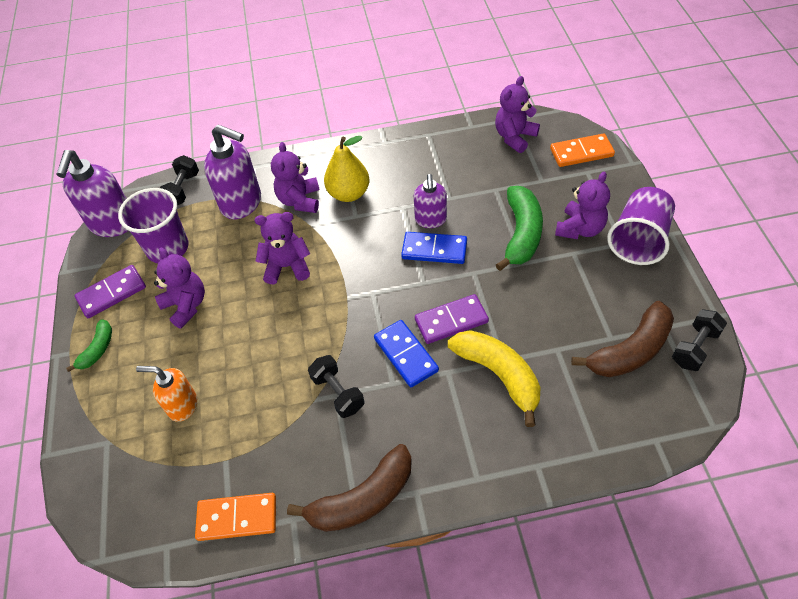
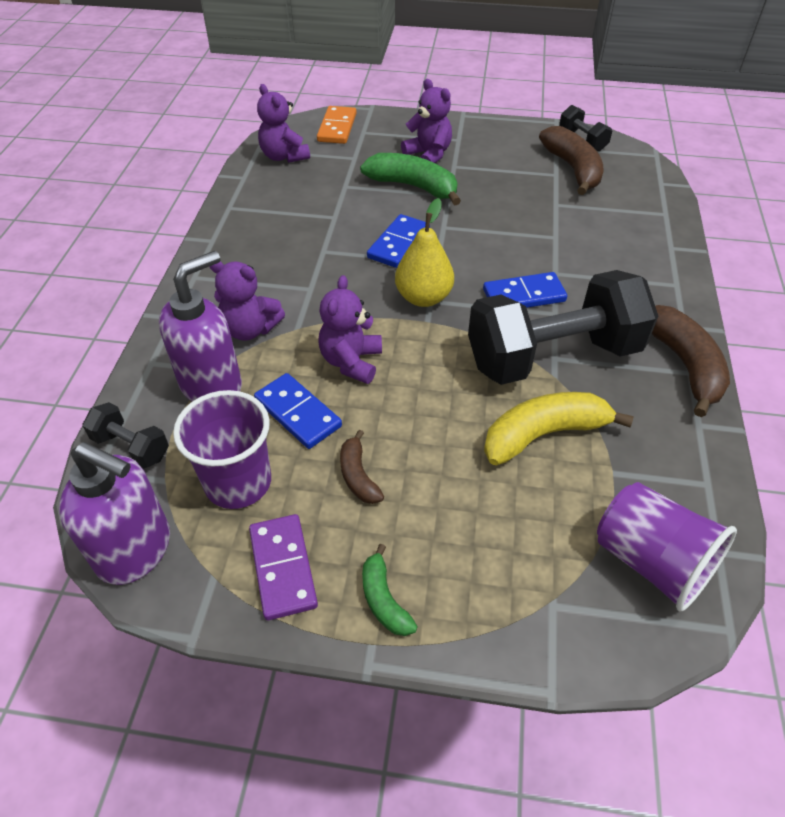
camera: 75 degrees left, 5 degrees down
green banana [66,319,112,372] -> green banana turned 150 degrees counterclockwise [362,544,418,636]
orange soap dispenser [136,366,197,422] -> none
purple teddy bear [154,248,205,329] -> brown banana [340,430,384,504]
orange domino [195,493,276,541] -> none
black dumbbell [308,355,364,418] -> black dumbbell [468,270,658,385], size x2.31
yellow pear [324,136,369,202] -> yellow pear moved to [395,198,454,307]
purple soap dispenser [414,174,447,228] -> none
purple domino [415,294,489,344] -> none
yellow banana [448,330,541,427] -> yellow banana moved to [484,392,634,465]
purple cup [607,187,675,265] -> purple cup moved to [597,482,737,611]
none -> blue domino [254,373,342,449]

